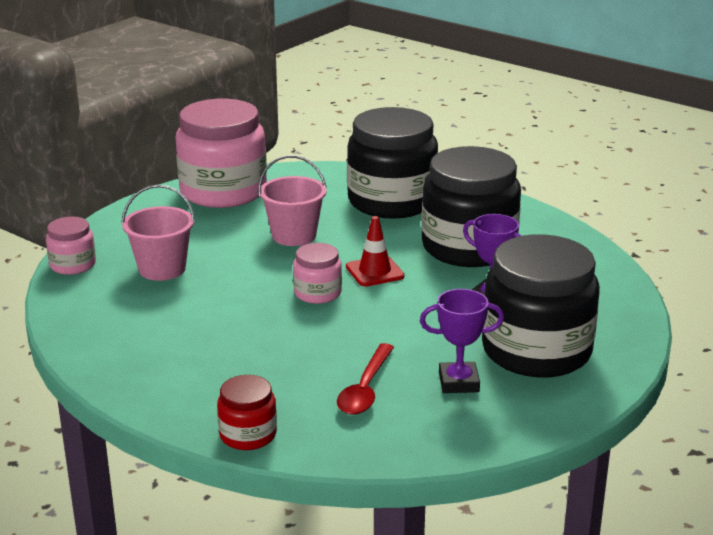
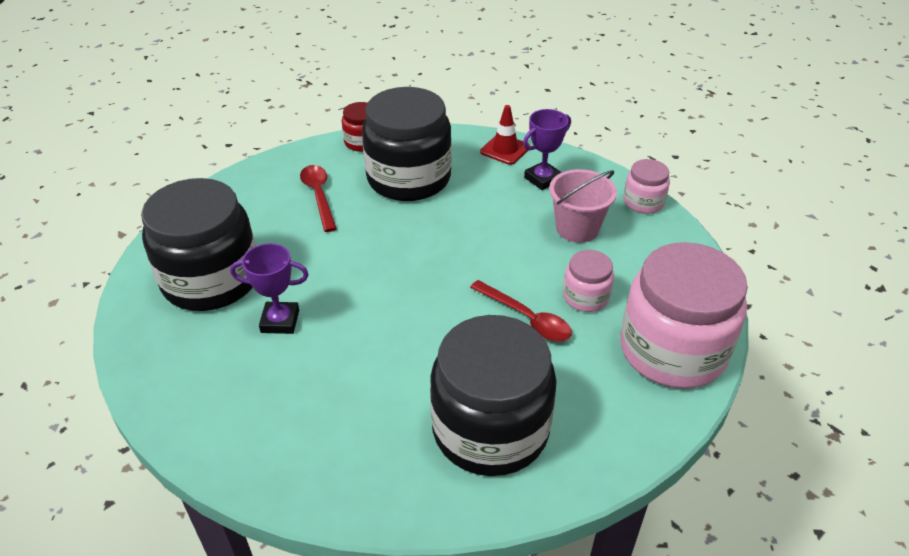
camera: 145 degrees right, 15 degrees up
pink bucket [258,155,327,246] -> red spoon [470,280,572,342]
pink jar [293,243,342,304] -> pink jar moved to [563,250,614,312]
red traffic cone [346,216,405,287] -> red traffic cone moved to [480,105,530,165]
purple trophy [420,289,504,393] -> purple trophy moved to [523,109,571,190]
black jar [421,146,521,267] -> black jar moved to [362,87,452,201]

